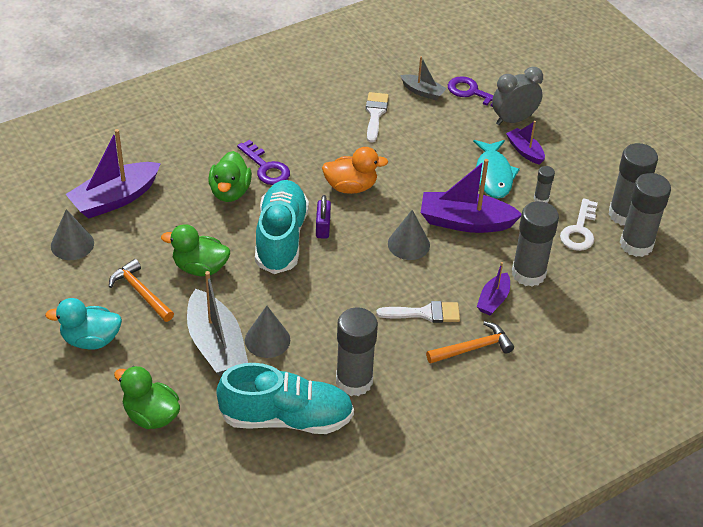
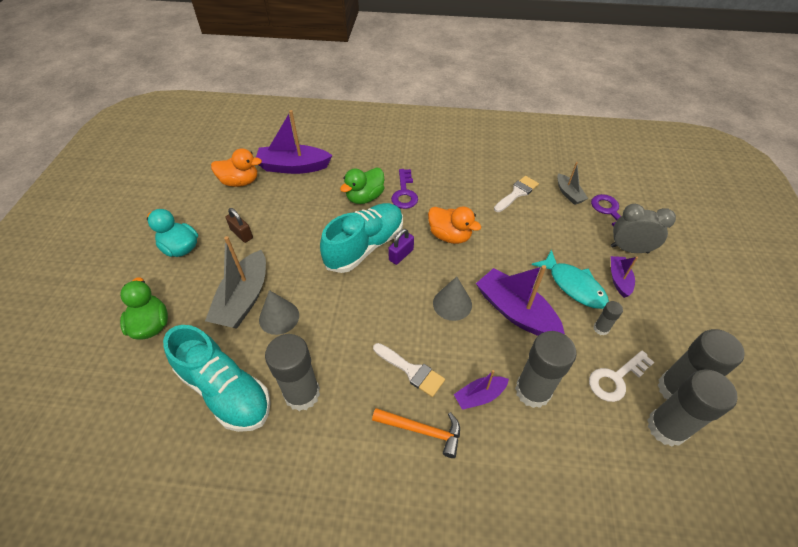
camera: 40 degrees right, 5 degrees up
grey cone [51,209,94,260] -> orange duck [211,148,262,187]
orange hammer [109,259,174,322] -> brown padlock [226,208,253,243]
green duck [161,224,230,276] -> none
turquoise fish [473,140,520,199] -> turquoise fish turned 75 degrees counterclockwise [531,250,609,309]

